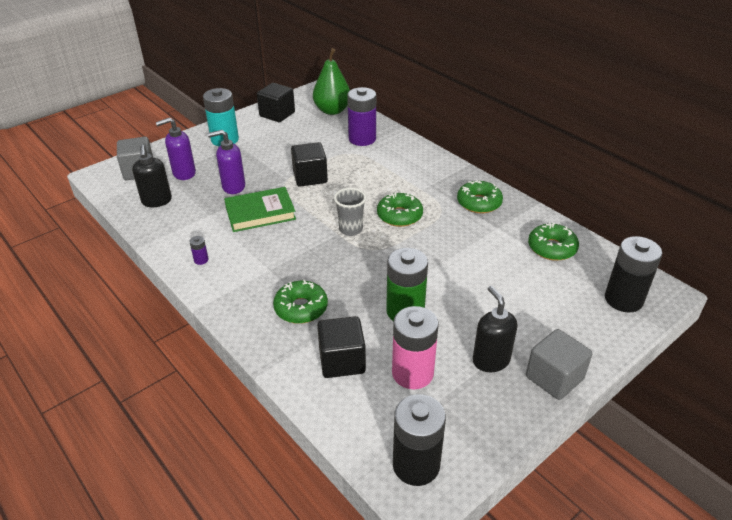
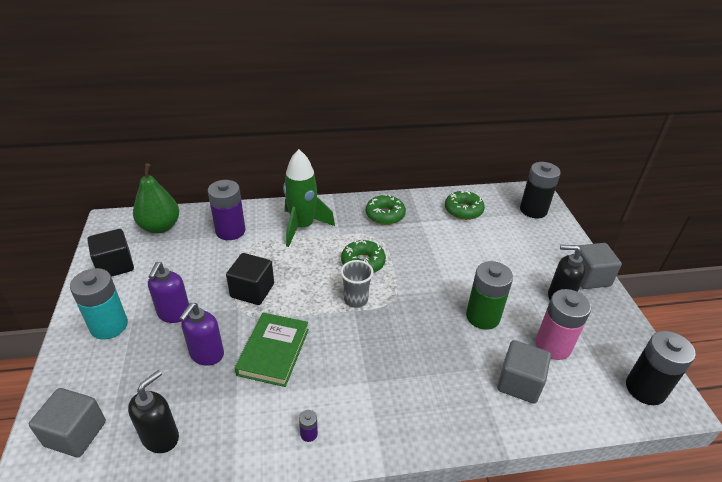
camera: 60 degrees left, 0 degrees up
black soap dispenser [132,145,172,207] -> black soap dispenser turned 75 degrees counterclockwise [128,370,179,453]
purple soap dispenser [156,117,196,180] -> purple soap dispenser moved to [148,262,189,323]
green donut [273,280,328,324] -> none
black cube [317,316,366,378] -> grey cube [497,340,551,404]
none -> green rocket [283,149,335,247]

